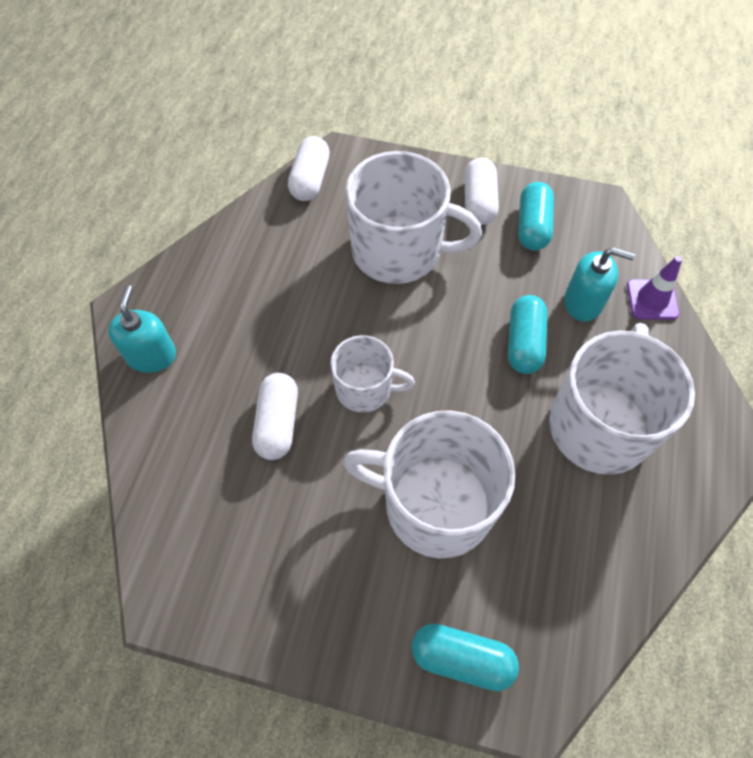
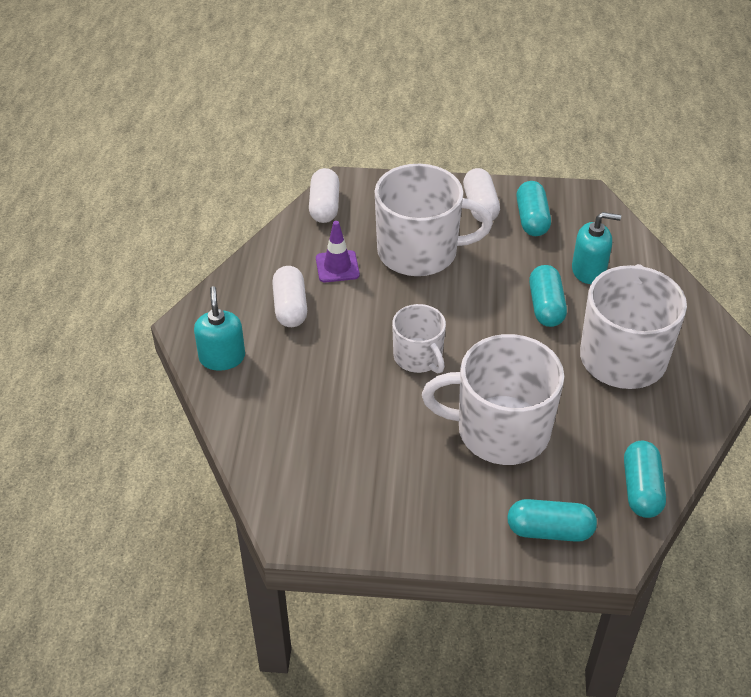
camera: 10 degrees left, 15 degrees down
white capsule [252,373,298,460] -> white capsule moved to [272,266,307,327]
white mug [330,335,415,413] -> white mug turned 60 degrees clockwise [392,304,446,373]
purple traffic cone [627,256,682,320] -> purple traffic cone moved to [316,221,360,282]
none -> turquoise capsule [624,441,666,518]

